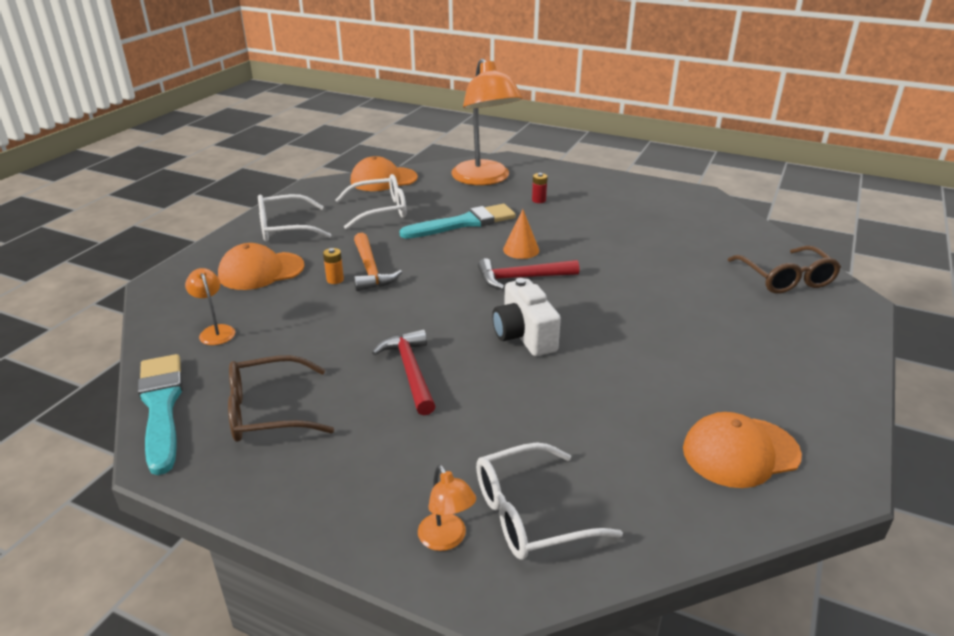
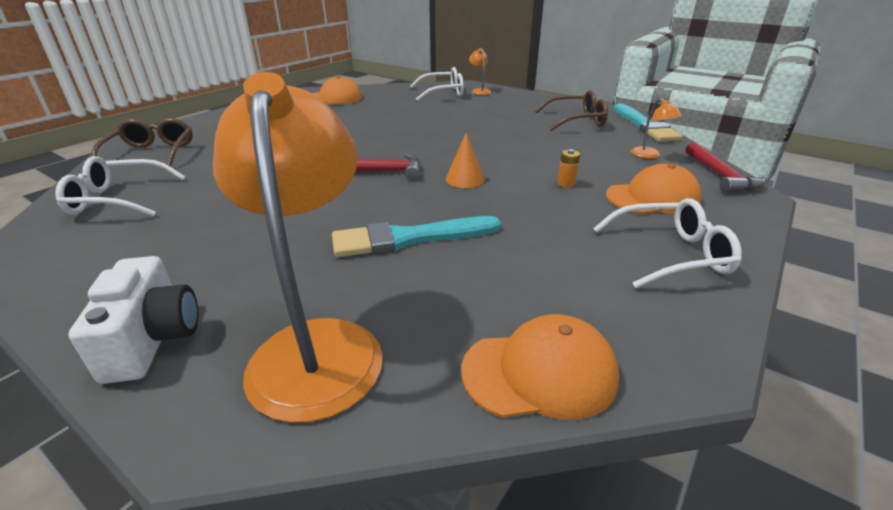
camera: 170 degrees left, 0 degrees up
white glasses [335,174,406,230] -> white glasses moved to [55,156,186,216]
orange hammer [354,233,402,291] -> none
red hammer [372,329,436,415] -> red hammer moved to [686,142,766,193]
white camera [492,278,561,356] -> white camera moved to [68,256,198,384]
orange cone [503,209,539,259] -> orange cone moved to [446,132,485,188]
red battery [532,173,548,203] -> none

